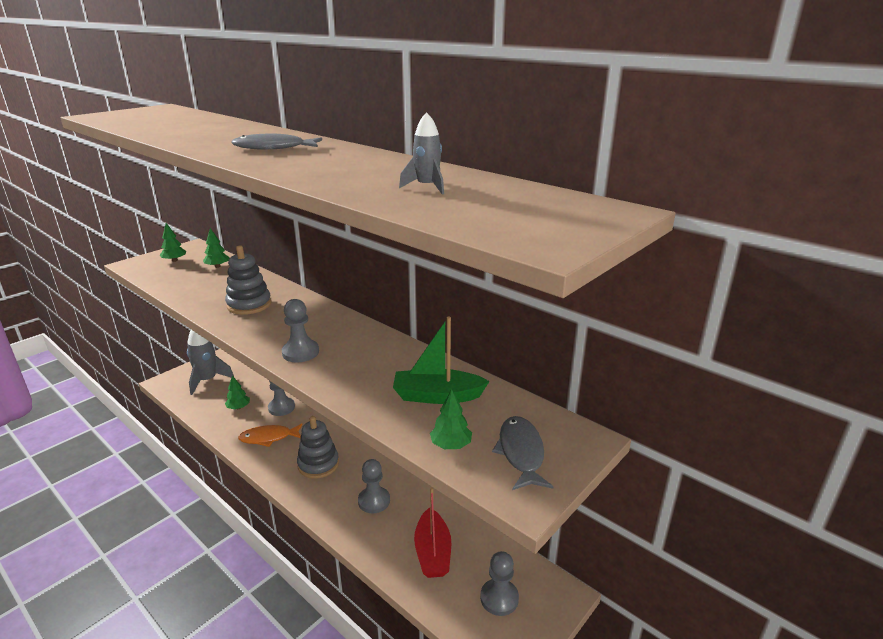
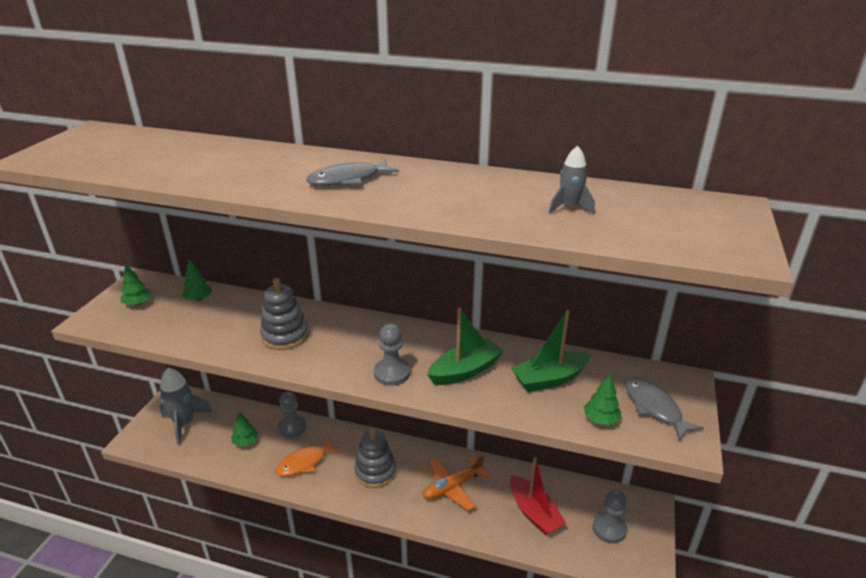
camera: 25 degrees left, 5 degrees up
grey pawn [358,459,390,513] -> orange plane [422,455,489,511]
none -> green boat [427,308,504,385]

